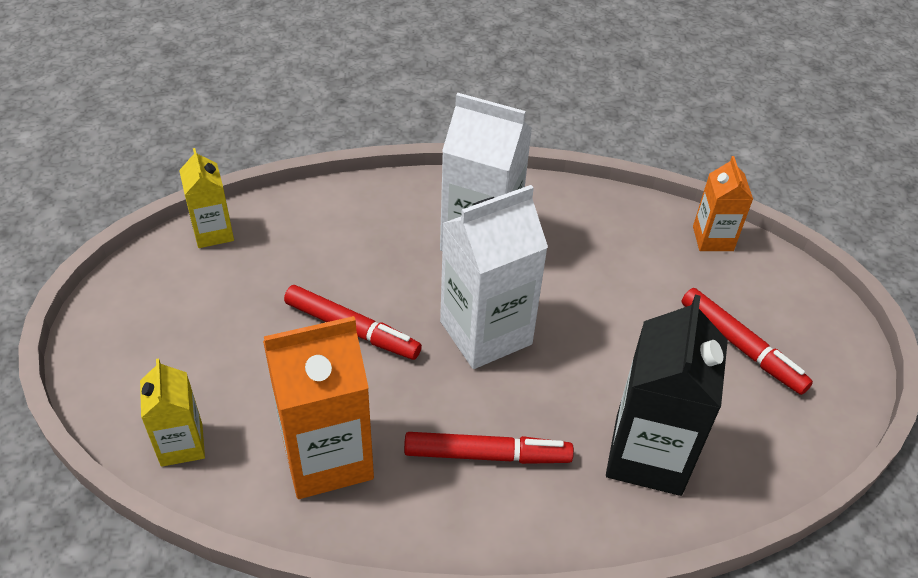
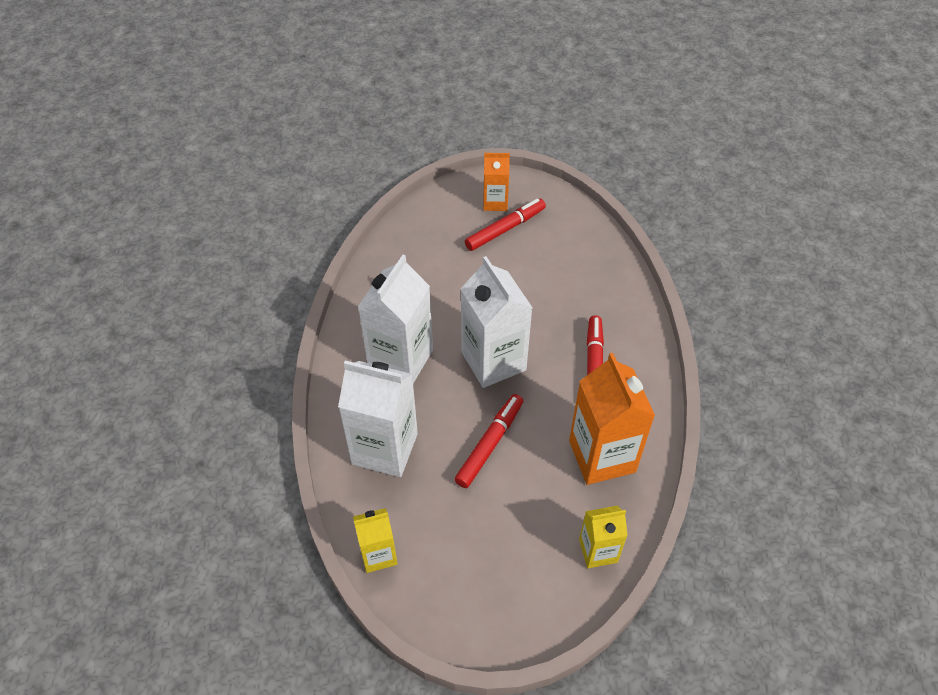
camera: 85 degrees left, 5 degrees up
black carton [606,295,728,496] -> none
orange carton [693,156,753,251] -> orange carton moved to [483,153,510,211]
none -> white carton [338,360,418,477]

